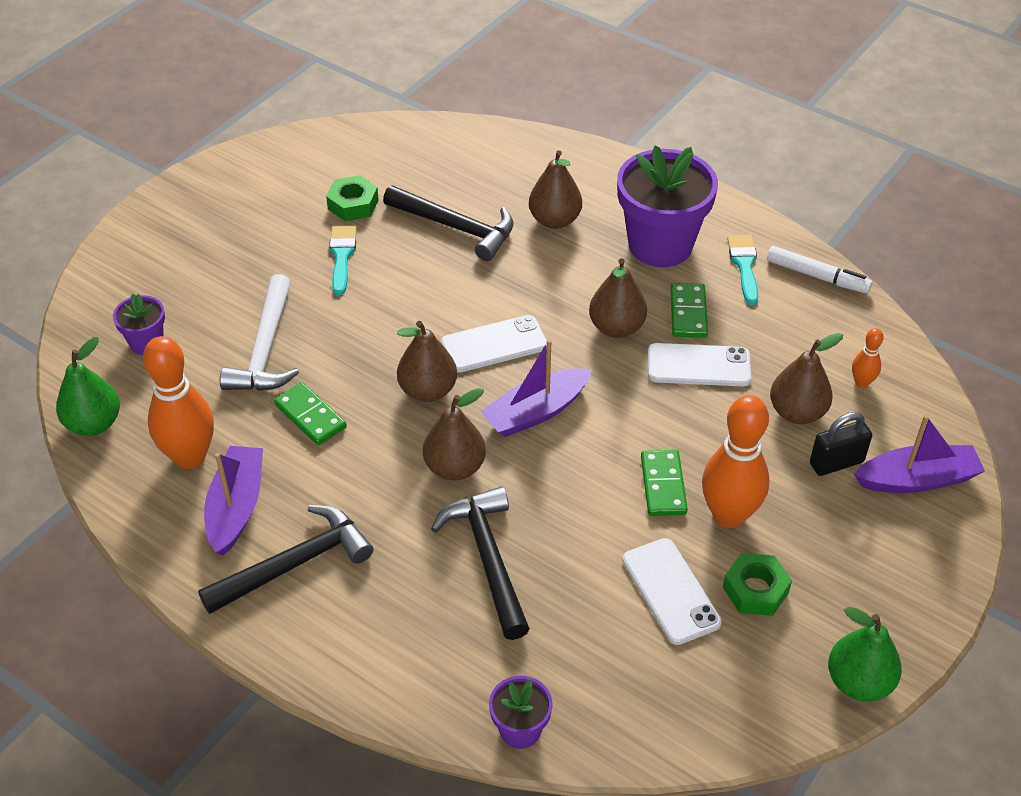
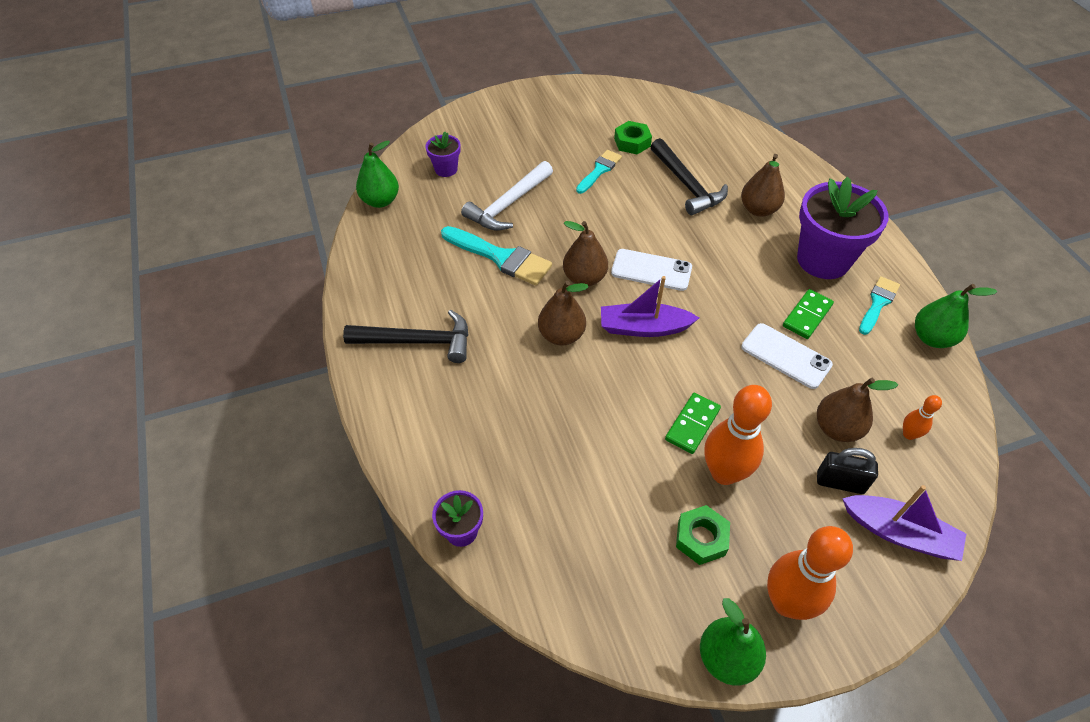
camera: 35 degrees right, 5 degrees up
orange bowling pin [143,336,214,469] -> orange bowling pin moved to [767,526,853,620]
purple boat [204,446,263,556] -> none
green domino [274,382,347,445] -> turquoise brush [441,226,552,285]
black hammer [431,486,530,640] -> none
brown pear [589,258,647,338] -> none
white phone [623,538,722,645] -> none
white marker [767,246,872,294] -> green pear [915,284,997,348]

